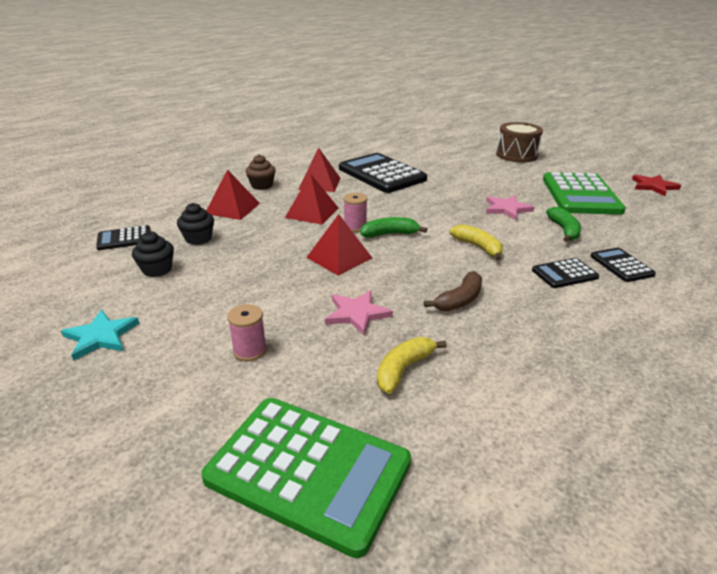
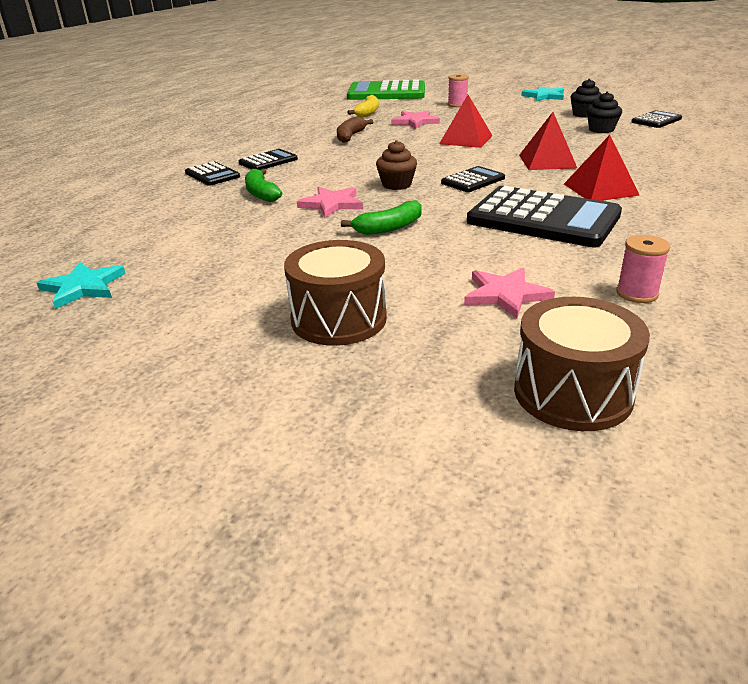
camera: 160 degrees right, 0 degrees up
red pyramid [206,169,260,220] -> none
brown cupcake [245,155,275,190] -> brown cupcake moved to [376,140,417,190]
pink spool [343,193,367,232] -> pink spool moved to [616,235,670,303]
green banana [361,217,427,238] -> green banana moved to [341,200,422,235]
yellow banana [450,224,503,261] -> none
green calculator [543,172,626,215] -> none
red star [632,175,681,196] -> turquoise star [37,262,126,309]
none -> black calculator [441,166,505,192]
none -> pink star [464,268,555,319]
none -> brown drum [514,297,650,431]

